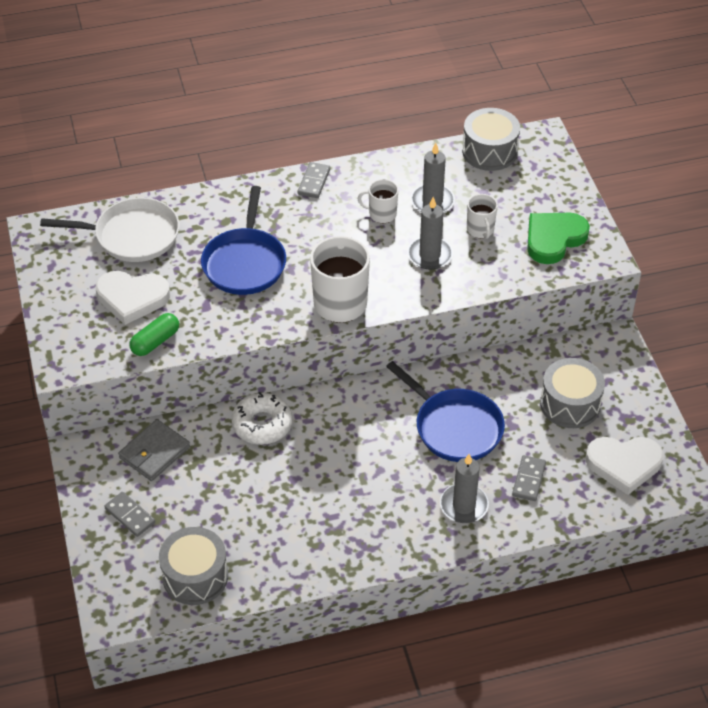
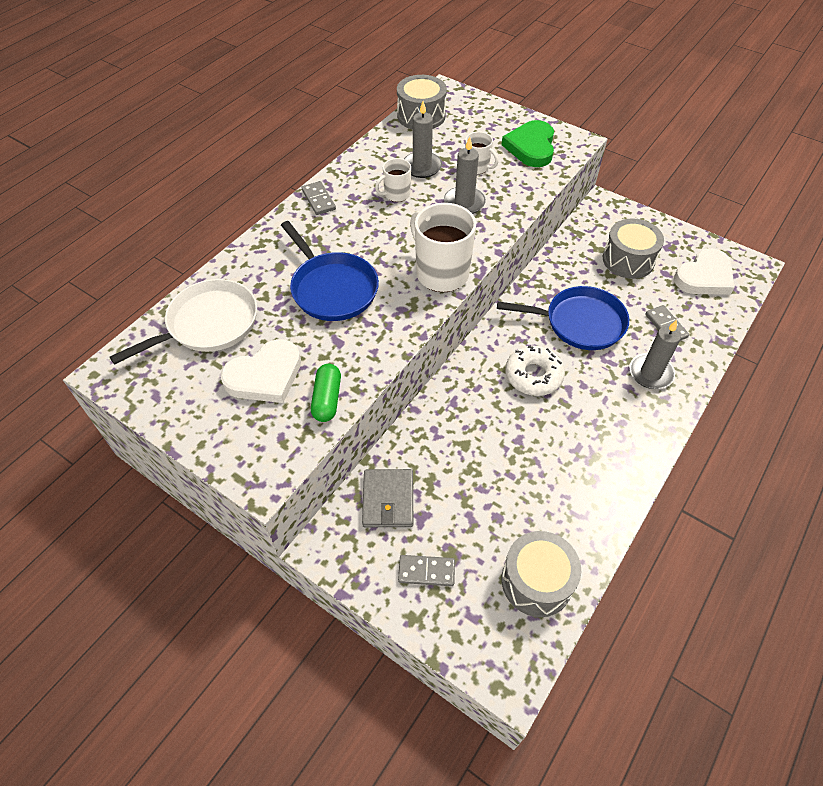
camera: 40 degrees left, 5 degrees up
white donut [231,392,292,445] -> white donut moved to [505,345,565,396]

